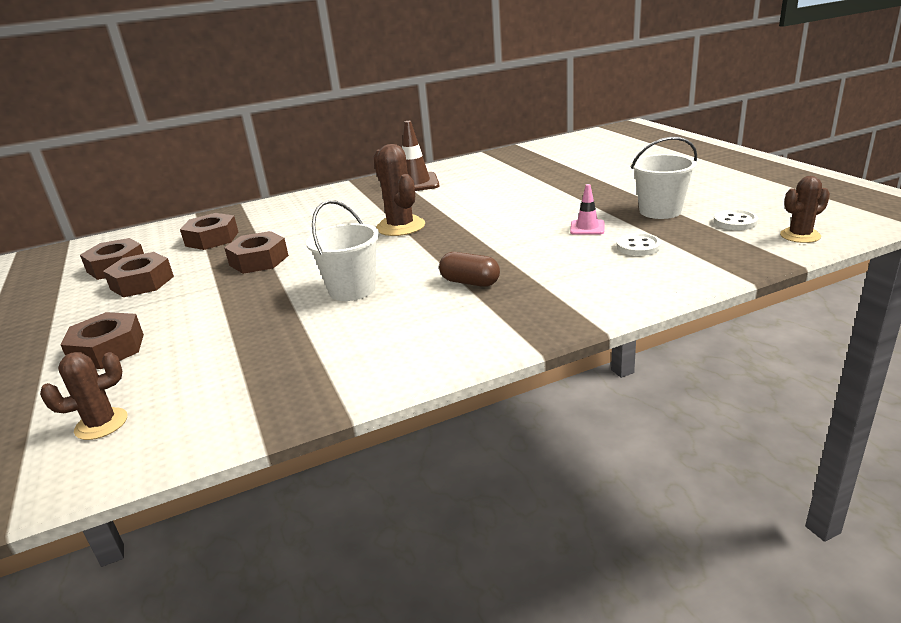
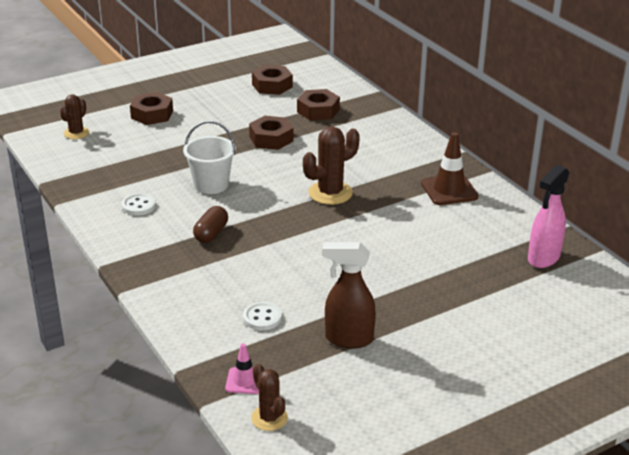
camera: 80 degrees right, 5 degrees up
brown cactus [40,352,127,440] -> brown cactus turned 60 degrees clockwise [60,94,89,139]
brown nut [103,252,174,297] -> none
pink traffic cone [570,184,604,235] -> pink traffic cone moved to [225,343,259,394]
white bucket [631,137,697,219] -> brown spray bottle [322,242,376,349]
white button [714,210,758,230] -> white button moved to [122,193,156,215]
none -> pink spray bottle [528,165,570,268]

